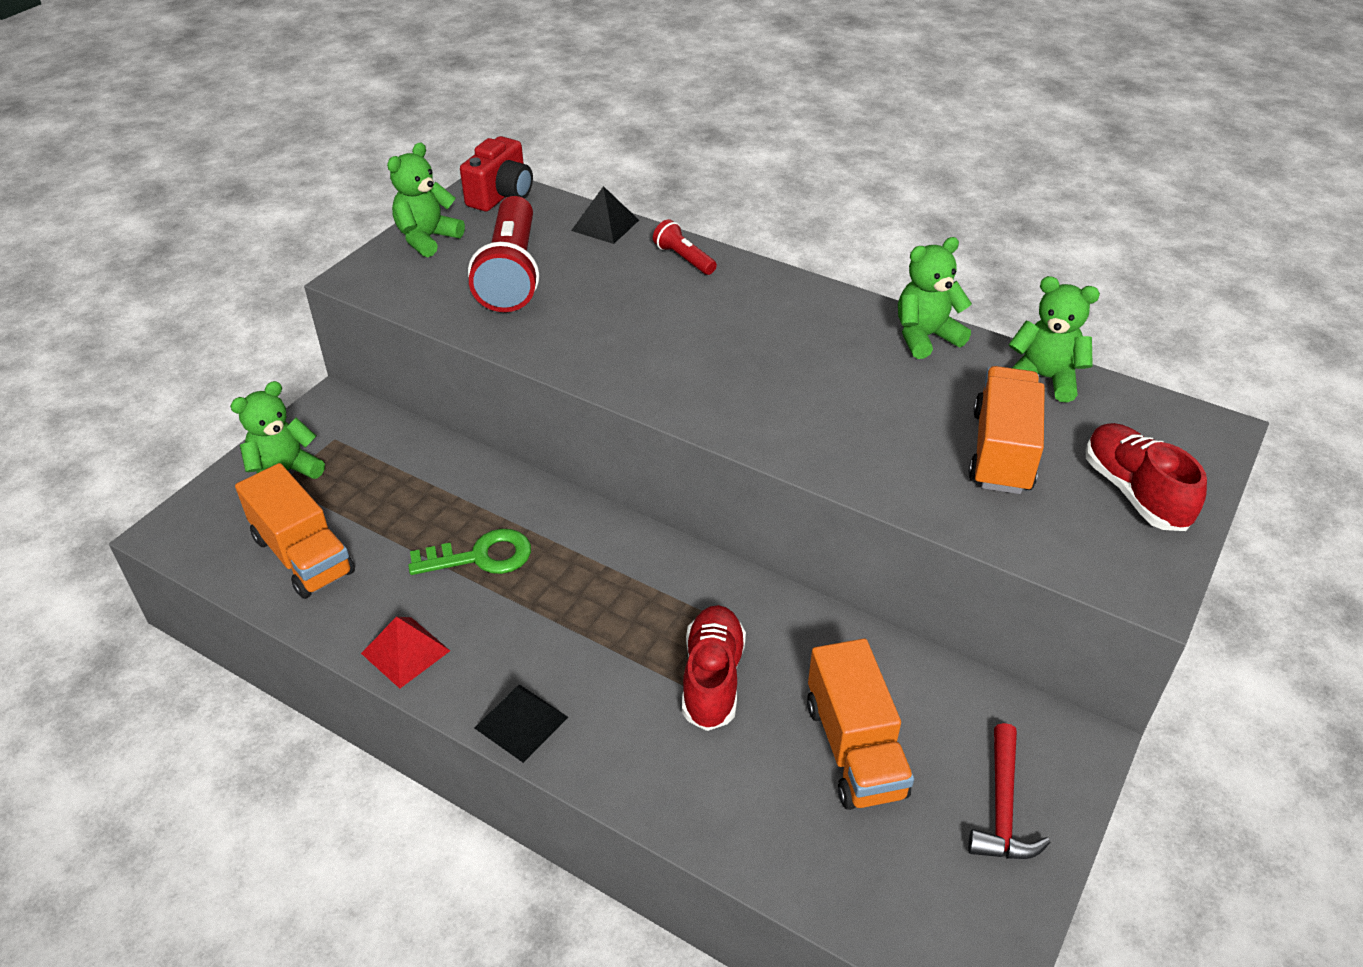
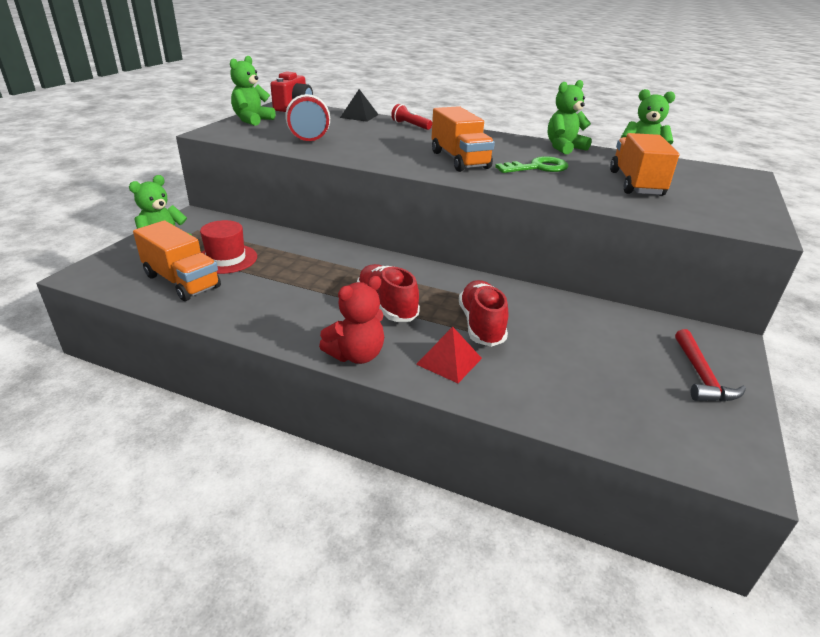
camera: 10 degrees left, 10 degrees down
red pyramid [361,617,450,689] -> red pyramid moved to [416,327,482,383]
green key [408,529,531,575] -> green key moved to [495,156,569,173]
black pyramid [475,684,568,763] -> red teddy bear [319,276,384,364]
orange truck [807,639,914,810] -> orange truck moved to [432,106,495,172]
red shoe [1086,423,1207,531] -> red shoe moved to [357,264,420,322]
none -> red hat [200,220,257,274]

